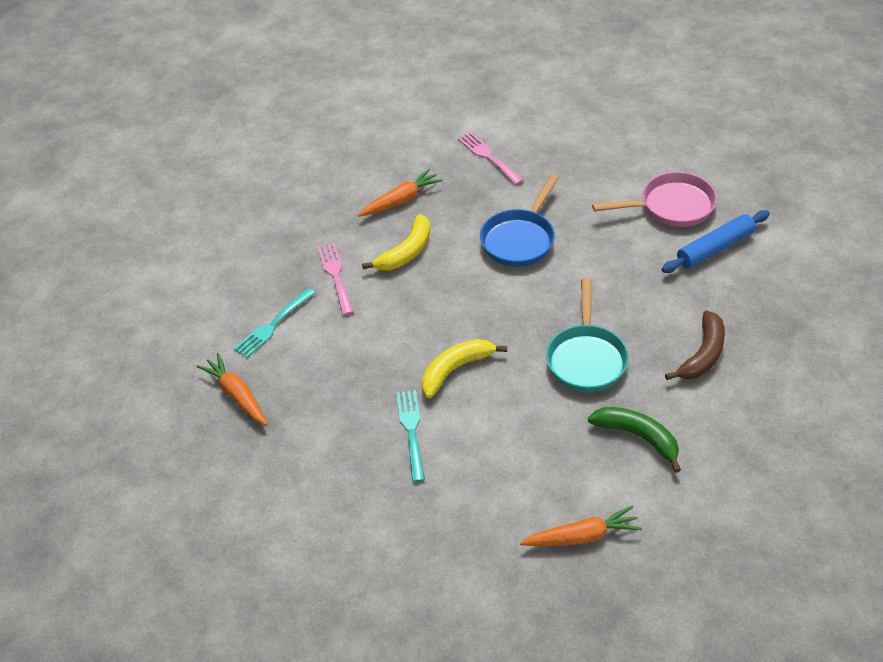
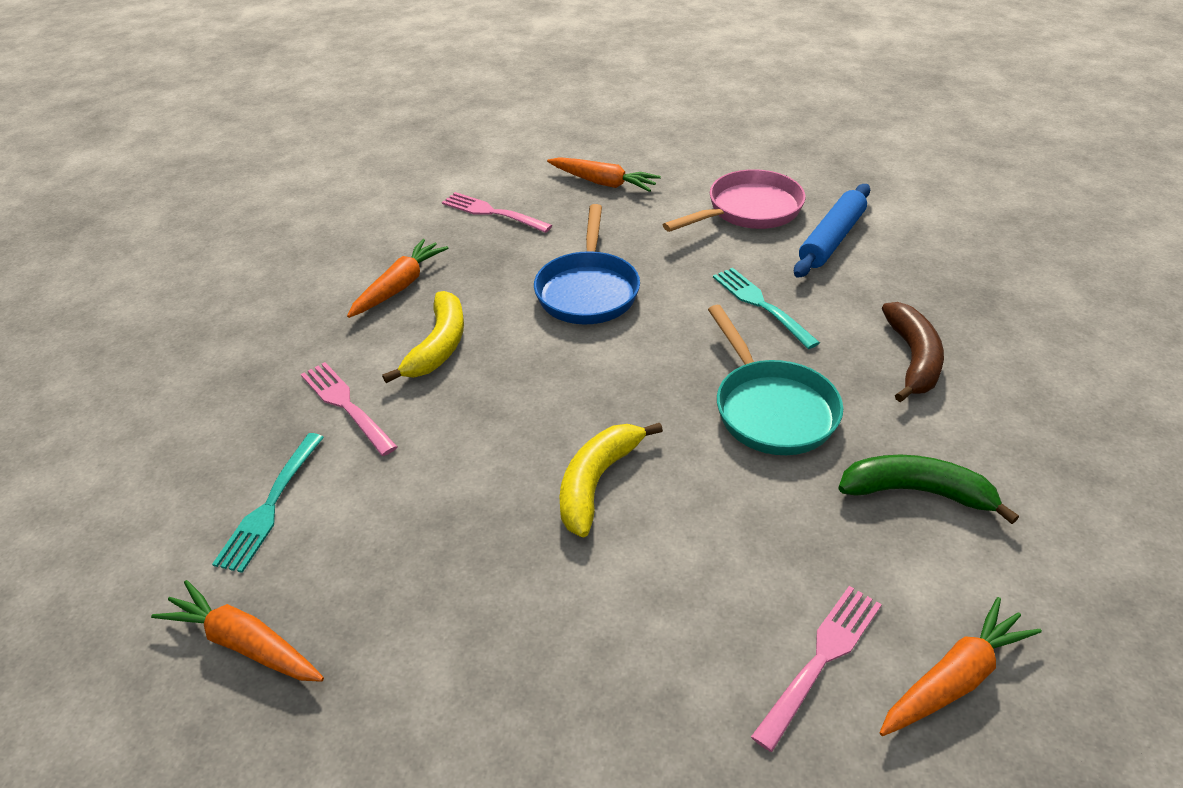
camera: 25 degrees left, 5 degrees down
turquoise fork [396,390,425,482] -> turquoise fork moved to [713,268,820,349]
none -> orange carrot [547,157,661,192]
none -> pink fork [751,586,882,752]

